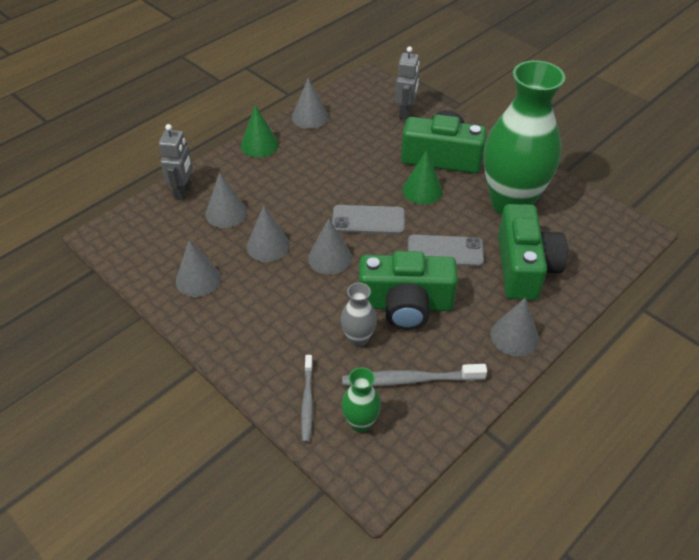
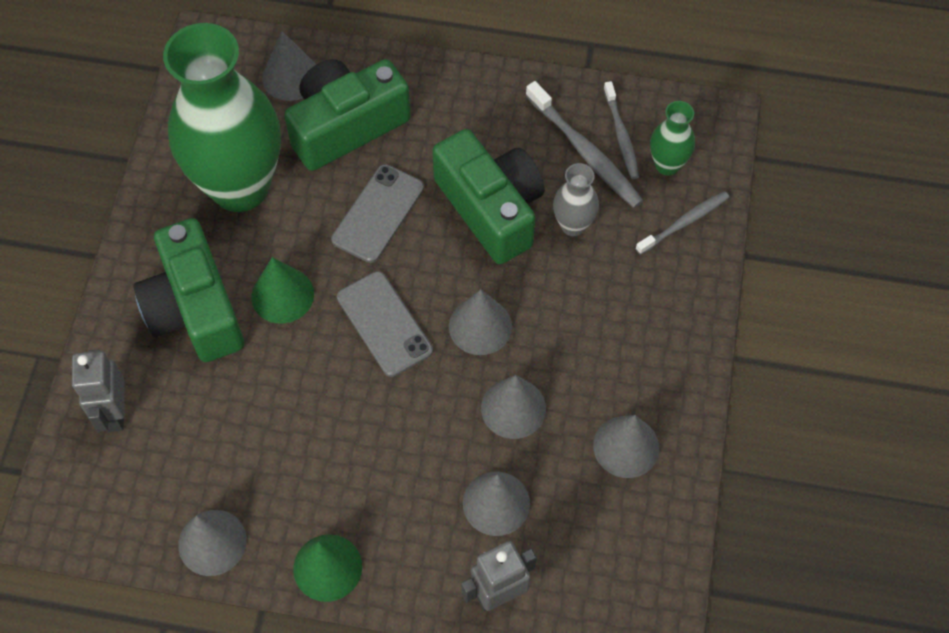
camera: 125 degrees left, 15 degrees up
grey robot [395,46,420,120] -> grey robot turned 75 degrees counterclockwise [72,350,125,432]
grey phone [408,235,484,267] -> grey phone turned 60 degrees clockwise [331,164,424,263]
grey cone [490,298,539,356] -> grey cone moved to [262,31,316,101]
none -> grey toothbrush [603,81,639,179]

